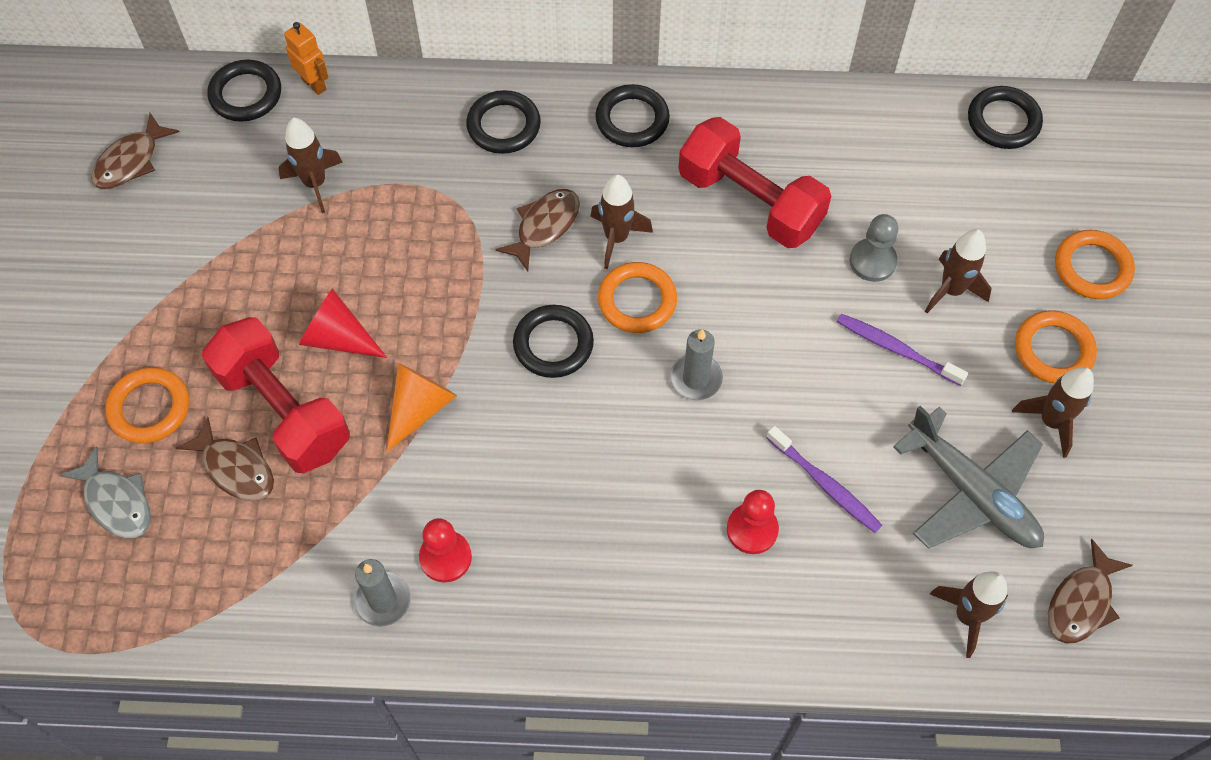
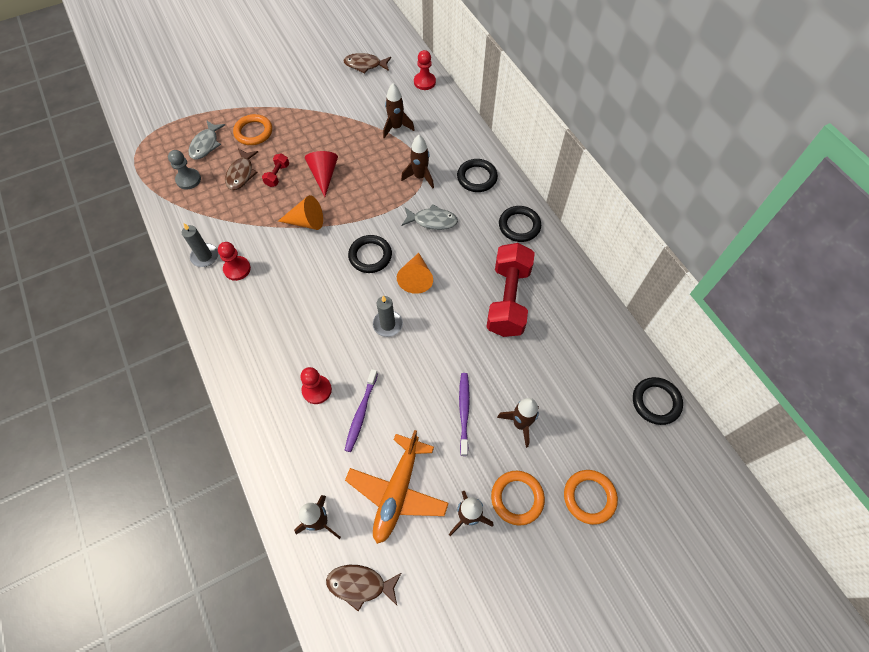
camera: 60 degrees right, 0 degrees up
red dumbbell [202,317,350,474] -> red dumbbell [262,153,289,187], size x0.43
black ring [207,60,281,122] -> red pawn [414,50,436,90]
orange robot [284,22,328,95] -> none
brown fish [495,189,580,271] -> grey fish [402,204,458,230]
brown rocket [590,175,653,269] -> brown rocket moved to [401,135,434,189]
orange ring [598,262,677,333] -> orange cone [397,253,433,294]
grey pawn [849,214,898,282] -> grey pawn moved to [168,150,201,190]
grey plane [893,406,1044,549] -> orange plane [345,430,449,544]

